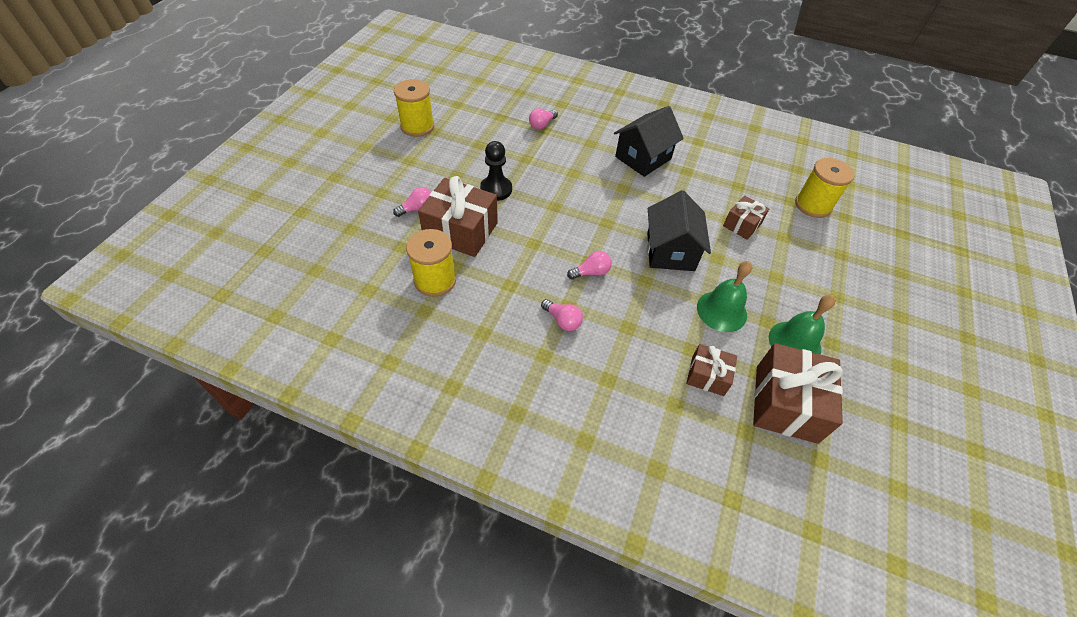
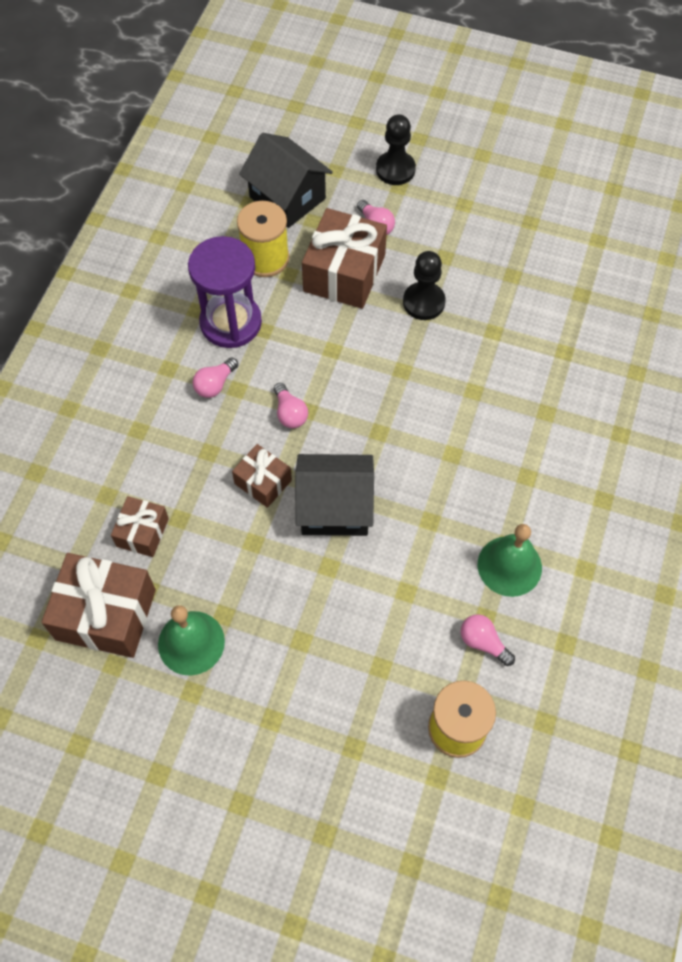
camera: 90 degrees right, 10 degrees up
yellow spool [394,79,434,137] -> none
pink light bulb [529,108,558,129] -> pink light bulb moved to [461,614,515,666]
black house [614,106,684,177] -> black house moved to [239,133,333,228]
green bell [697,261,752,332] -> green bell moved to [478,524,542,597]
brown gift [723,196,769,240] -> brown gift moved to [232,444,292,508]
none -> purple hourglass [188,236,262,348]
none -> black pawn [376,114,416,185]

